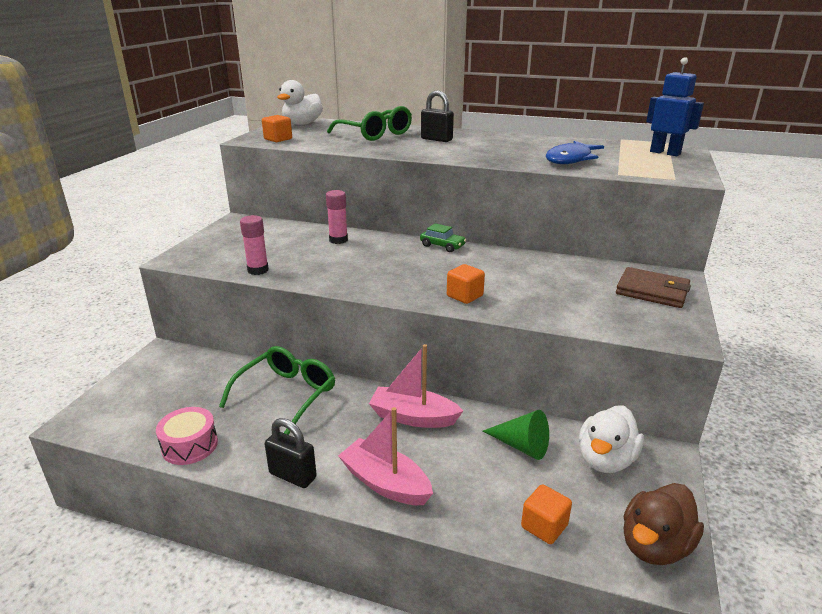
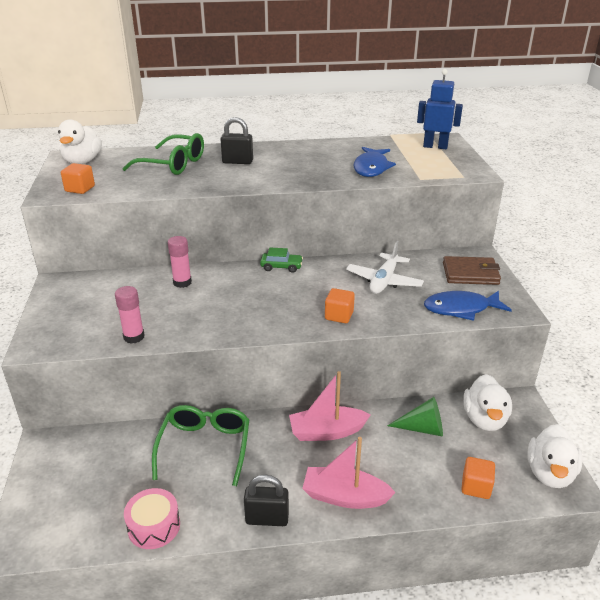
camera: 25 degrees left, 5 degrees up
brown duck [624,483,704,565] -> white duck [527,424,583,488]
none -> white plane [346,241,424,294]
none -> blue fish [424,291,512,321]

